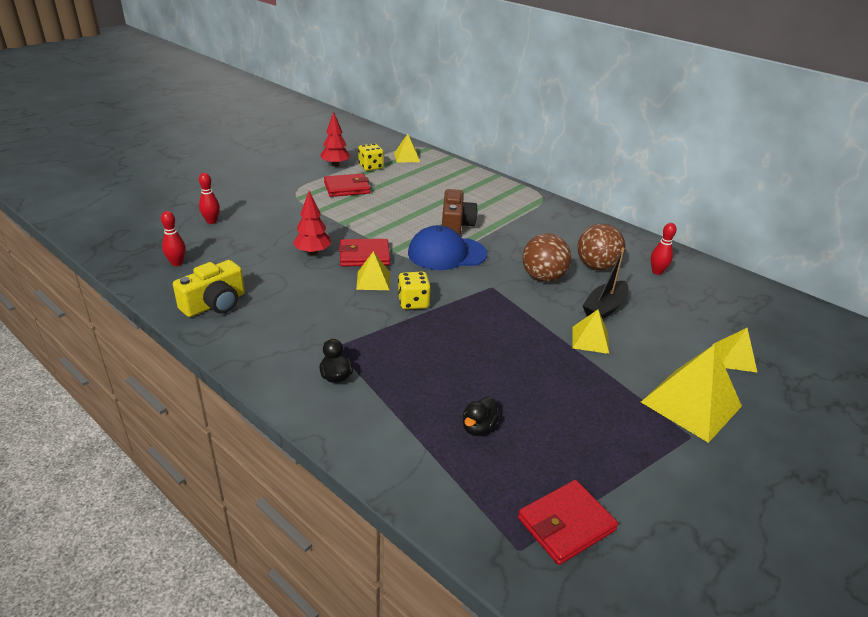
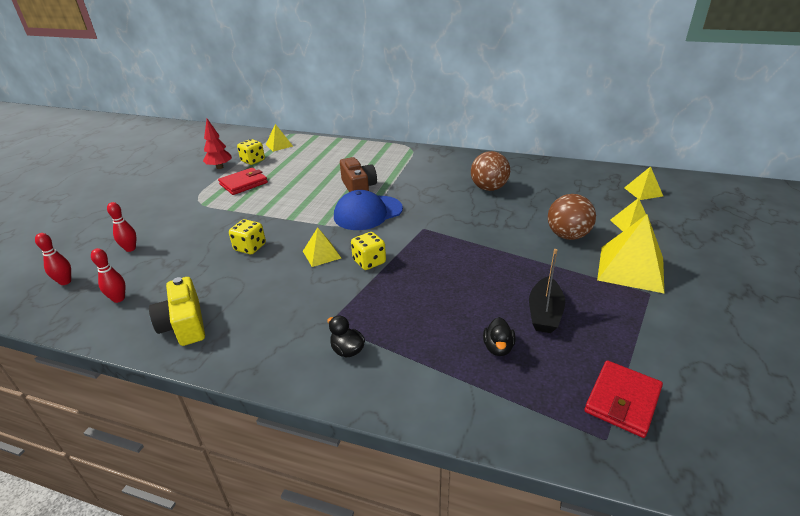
camera: 20 degrees left, 0 degrees up
yellow camera [173,260,245,317] -> yellow camera turned 135 degrees clockwise [149,277,205,346]
red tree [293,191,331,255] -> yellow dice [229,219,266,254]
red wallet [339,239,390,267] -> none
brown ball [522,234,571,282] -> brown ball moved to [548,194,596,240]
yellow pyramid [572,310,609,354] -> yellow pyramid moved to [624,166,663,200]
black boat [582,248,629,319] -> black boat moved to [529,249,565,333]
red bowling pin [651,223,676,275] -> red bowling pin moved to [35,233,71,285]

